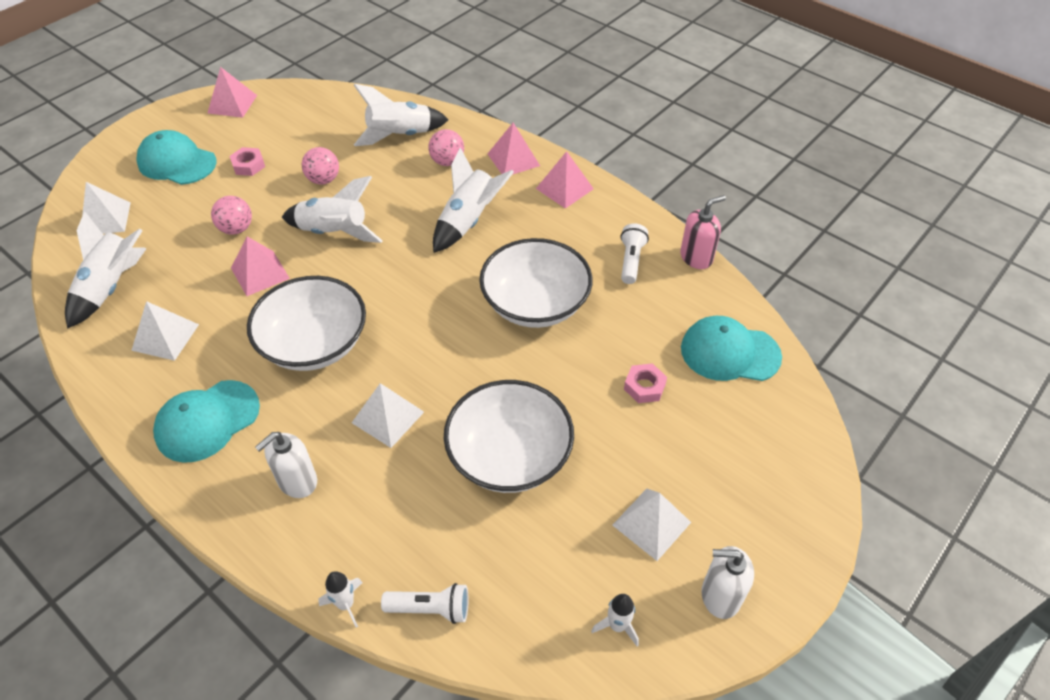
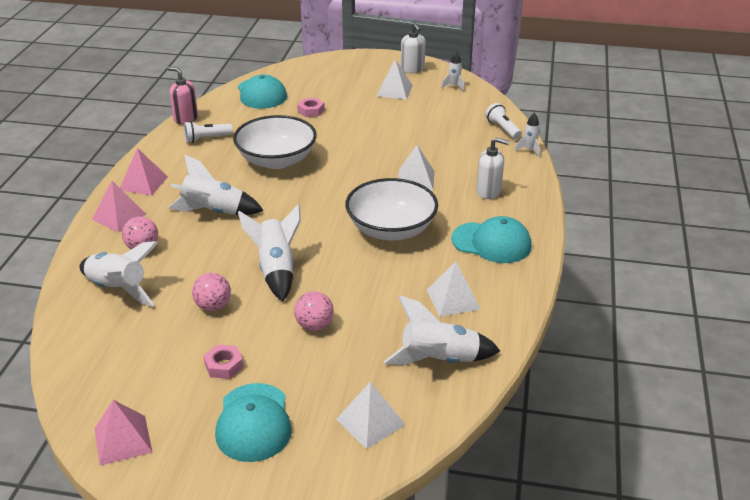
camera: 120 degrees left, 15 degrees down
pink pyramid [231,237,290,296] -> none
white bowl [444,380,574,493] -> none

